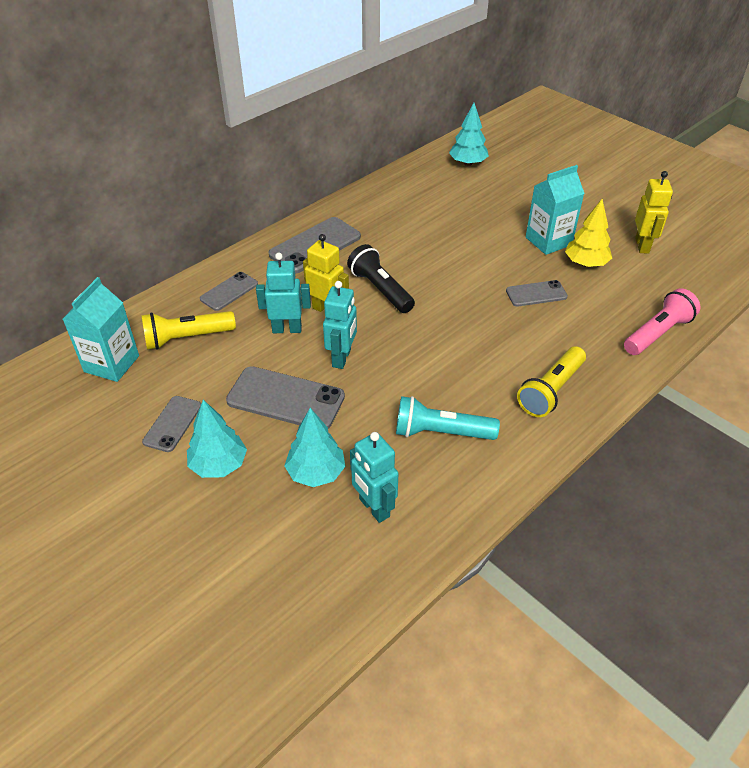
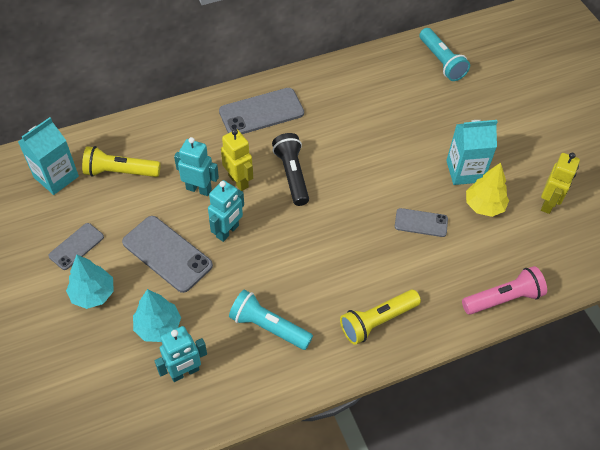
camera: 20 degrees right, 10 degrees up
grey phone [200,272,258,311] -> none
turquoise robot [350,432,399,523] -> turquoise robot turned 105 degrees counterclockwise [155,326,207,382]
turquoise tree [449,103,489,166] -> turquoise flashlight [419,28,470,81]

